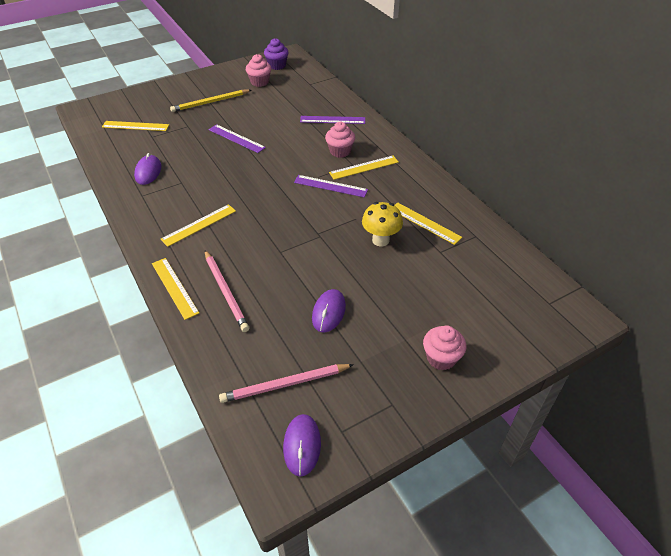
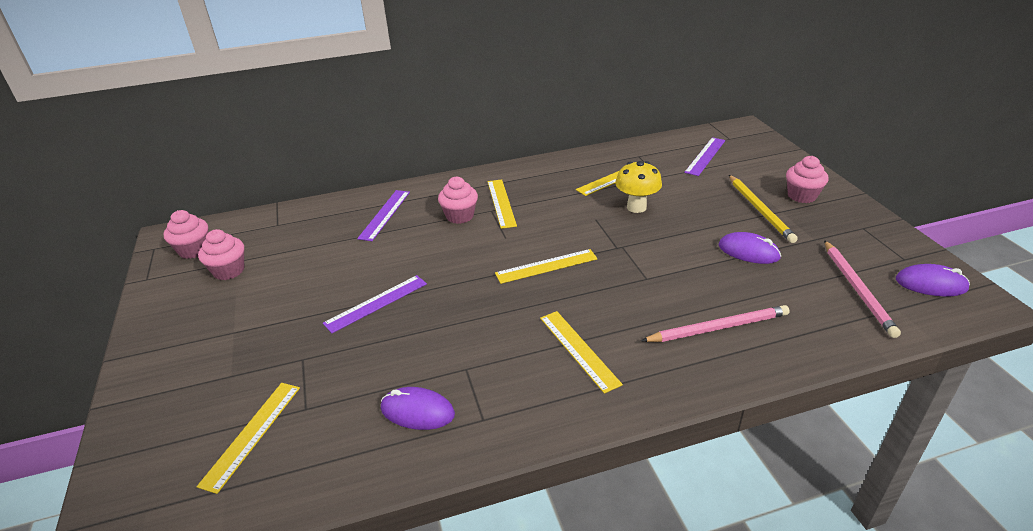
camera: 75 degrees left, 10 degrees down
yellow ruler [152,258,200,320] -> yellow ruler moved to [495,249,598,284]
yellow pencil [170,90,251,112] -> yellow pencil moved to [729,175,798,243]
purple cupcake [264,38,289,70] -> pink cupcake [163,210,208,259]
purple ruler [294,175,368,197] -> purple ruler moved to [684,137,725,176]

